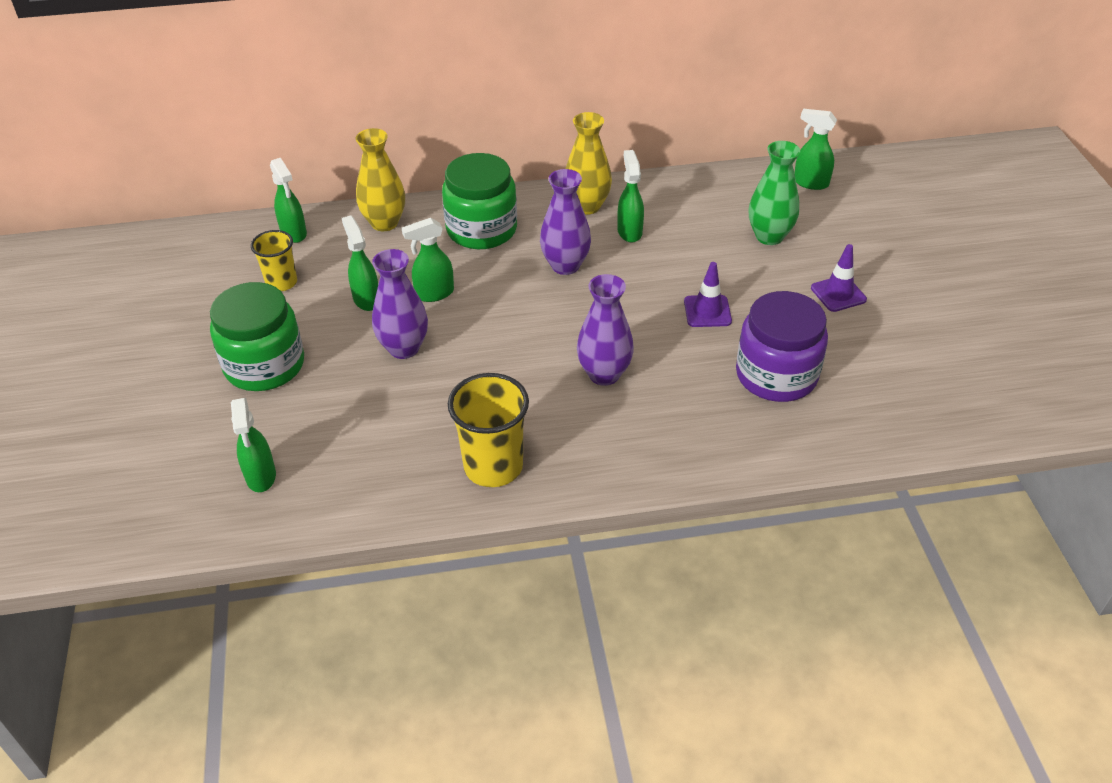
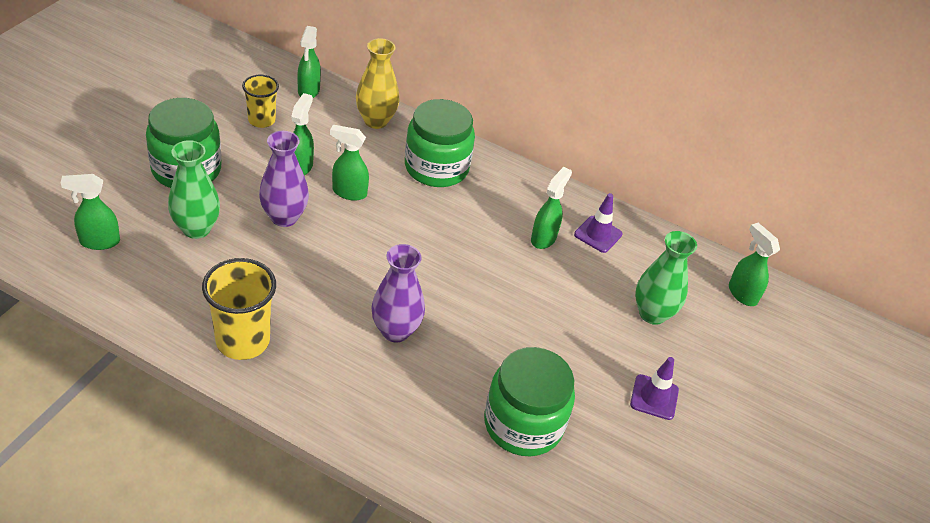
camera: 30 degrees right, 0 degrees up
green spray bottle [231,398,276,492] -> green spray bottle turned 60 degrees clockwise [61,174,120,250]
purple vase [540,169,591,275] -> none
yellow vase [565,112,612,215] -> none
purple traffic cone [684,262,732,327] -> purple traffic cone moved to [574,193,623,253]
purple jar [736,291,828,402] -> green jar [484,347,575,457]
none -> green vase [168,140,220,239]

